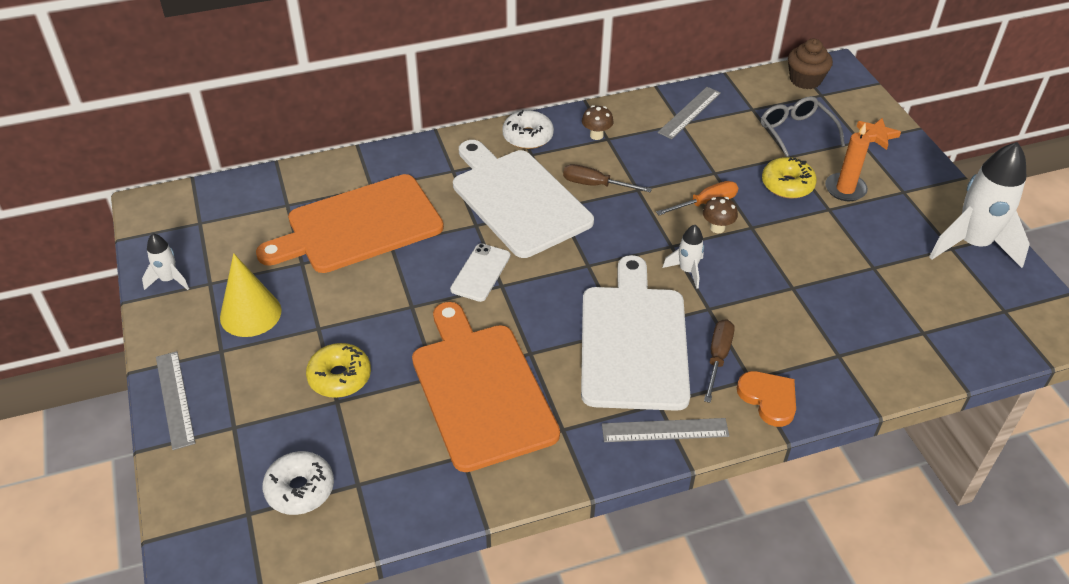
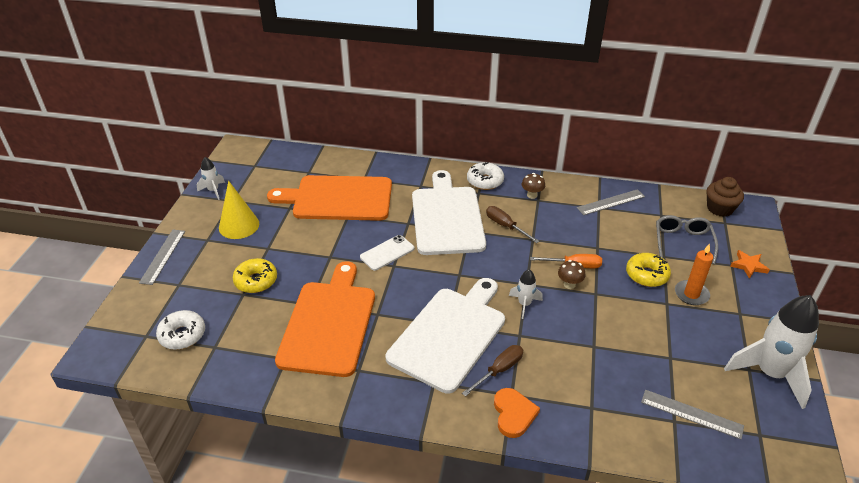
camera: 30 degrees right, 5 degrees down
grey ruler [602,418,729,442] -> grey ruler moved to [641,390,744,439]

